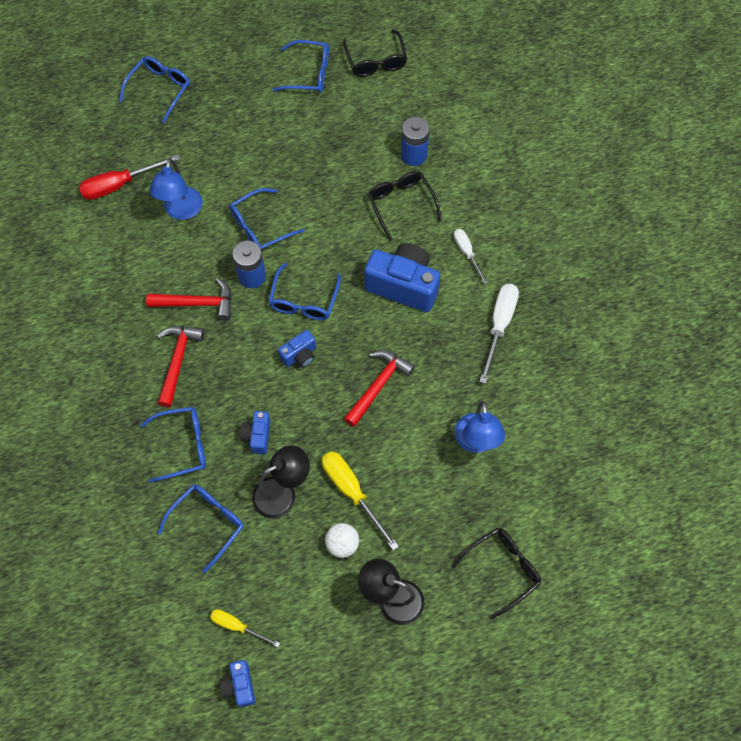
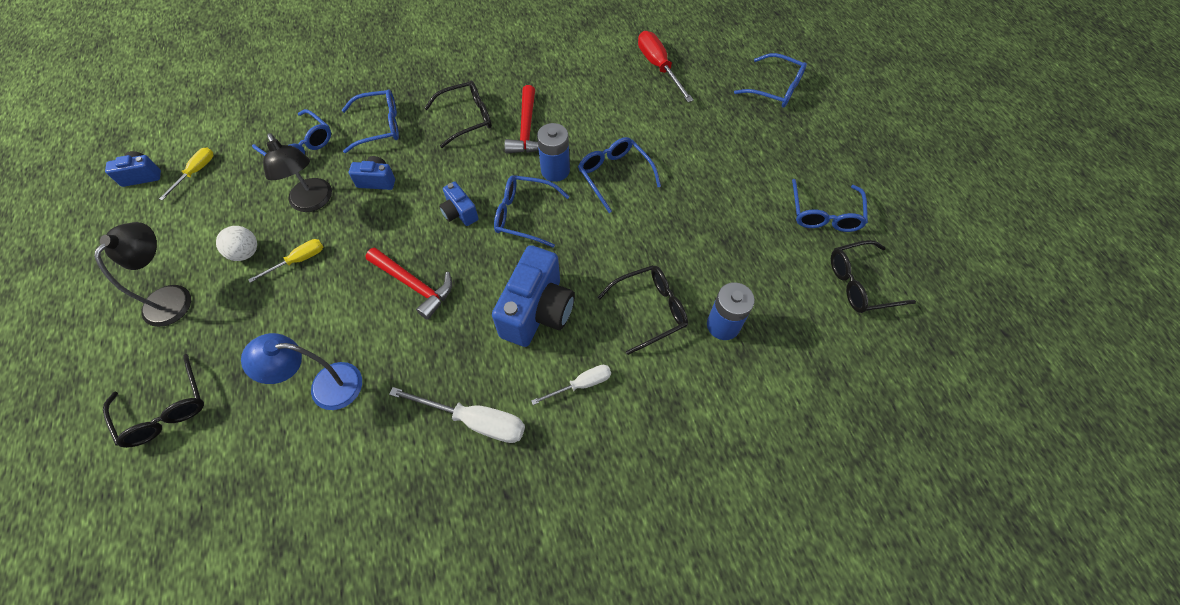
camera: 90 degrees right, 5 degrees down
blue glasses [140,407,206,483] -> blue glasses turned 90 degrees counterclockwise [342,89,399,153]
blue lamp [149,159,203,220] -> none
red hammer [157,326,204,407] -> black glasses [424,81,492,148]
yellow screwdriver [322,451,399,551] -> yellow screwdriver [248,239,323,283], size x0.61

